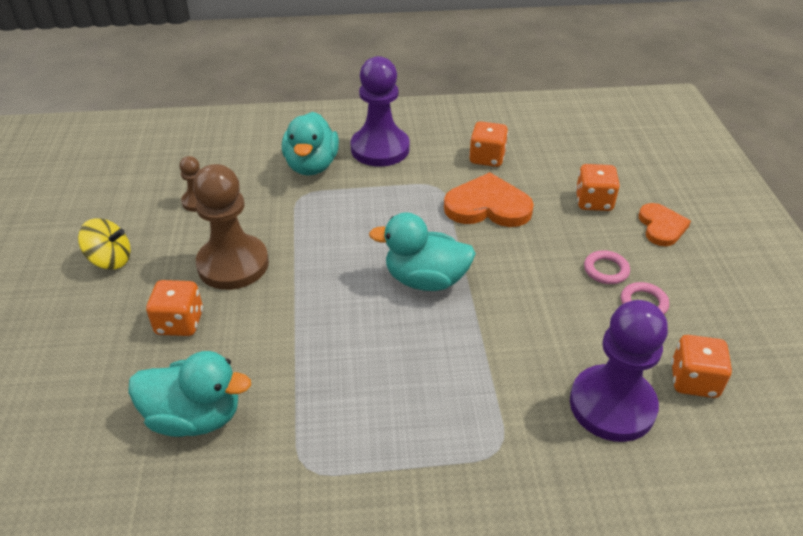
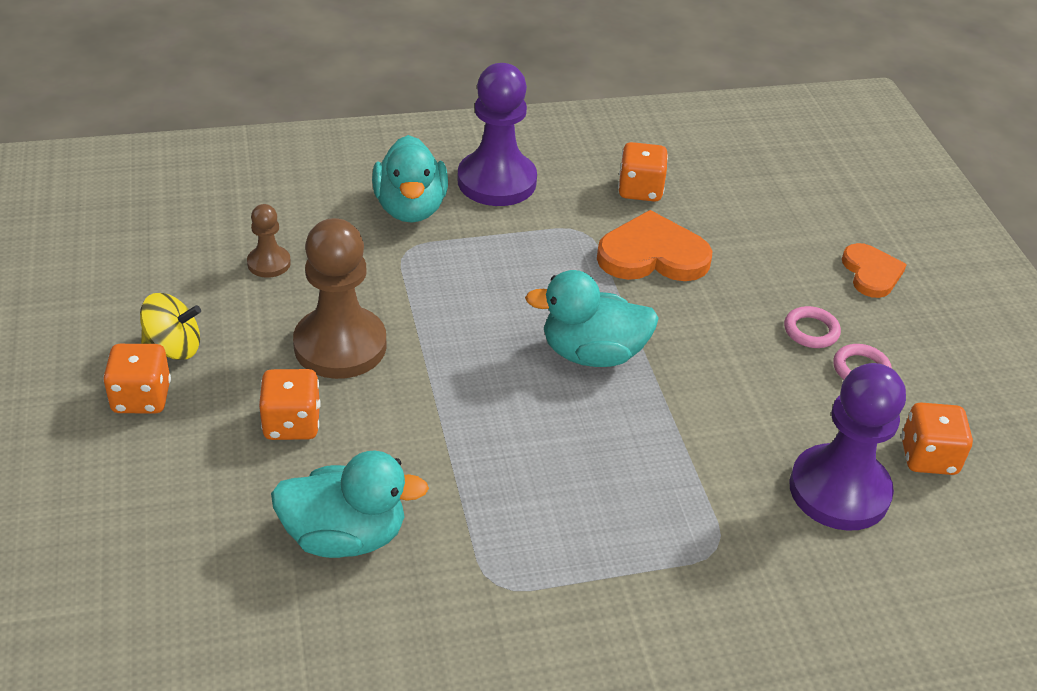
camera: 10 degrees left, 0 degrees up
orange dice [576,164,620,211] -> orange dice moved to [103,344,171,413]

